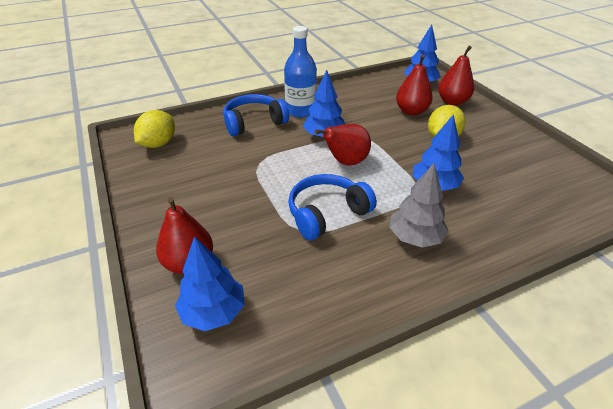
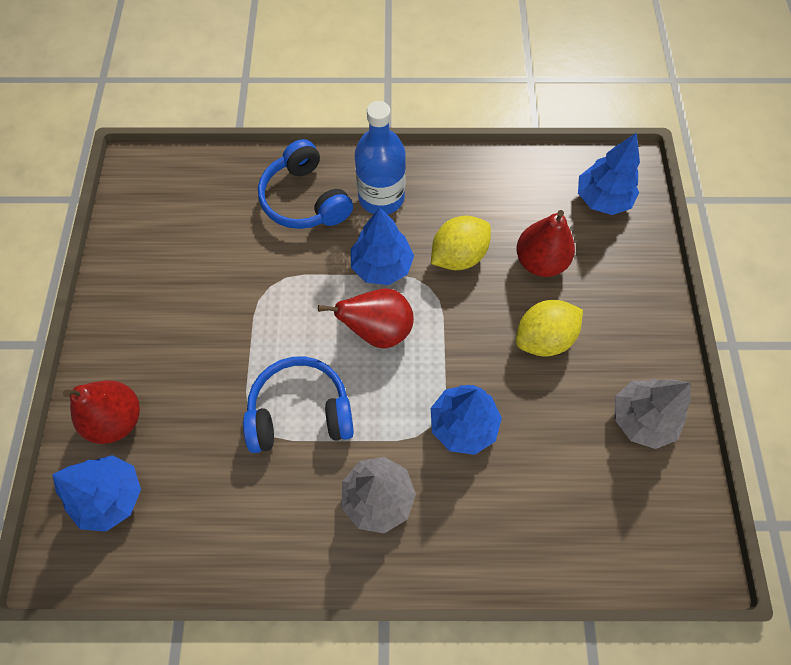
camera: 25 degrees right, 25 degrees up
yellow lemon [134,110,175,148] -> yellow lemon moved to [431,215,491,270]
blue headphones [223,94,289,136] -> blue headphones turned 120 degrees counterclockwise [258,139,353,229]
red pear [438,46,474,106] -> none
none -> grey tree [615,379,691,449]

